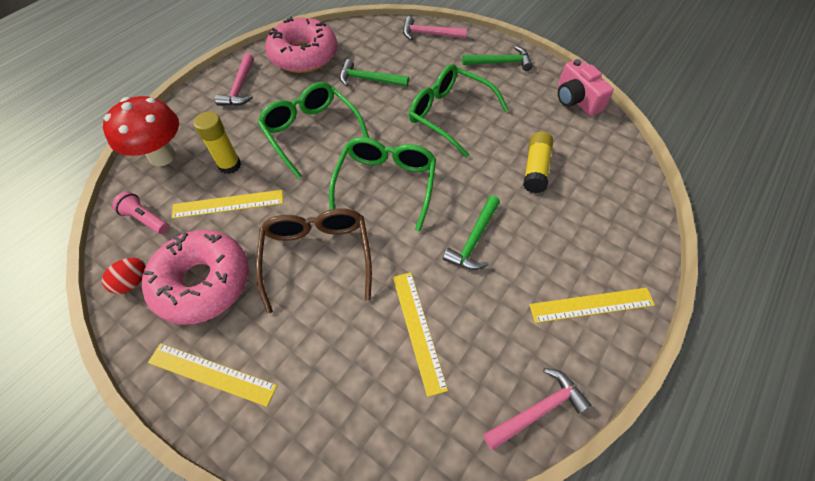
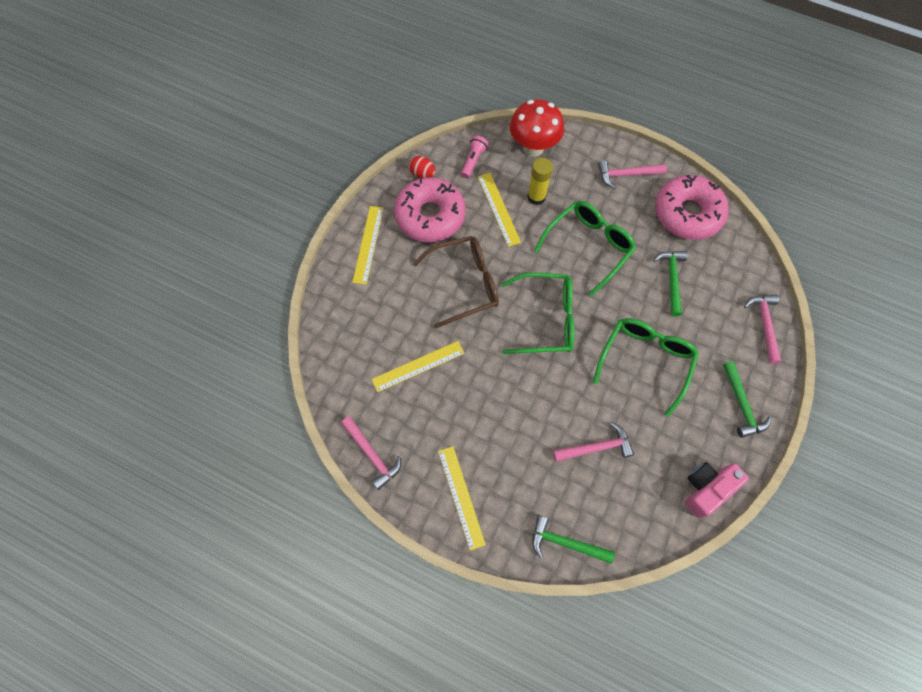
camera: 80 degrees right, 10 degrees up
green hammer [443,196,500,270] -> green hammer moved to [532,515,615,564]
yellow glue stick [523,132,553,193] -> pink hammer [553,422,634,462]

